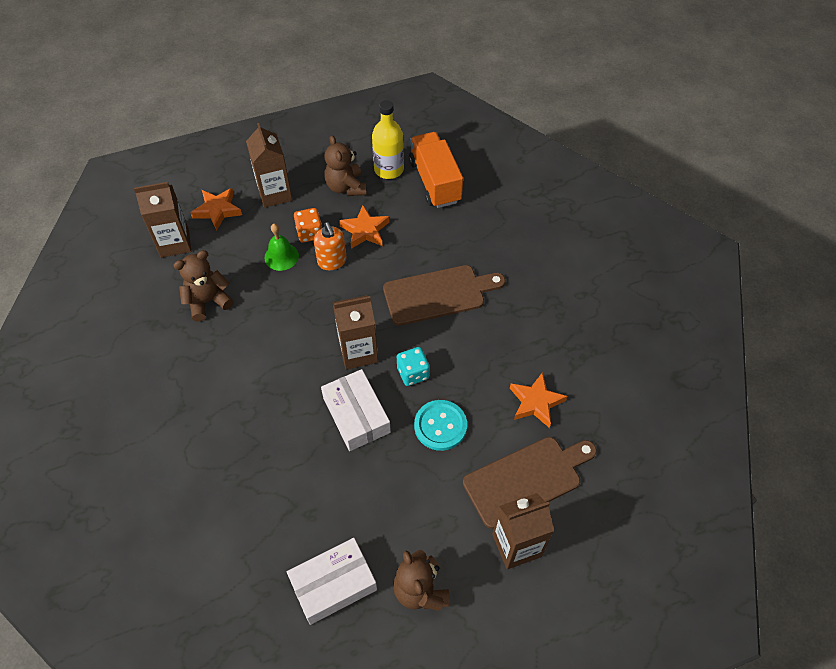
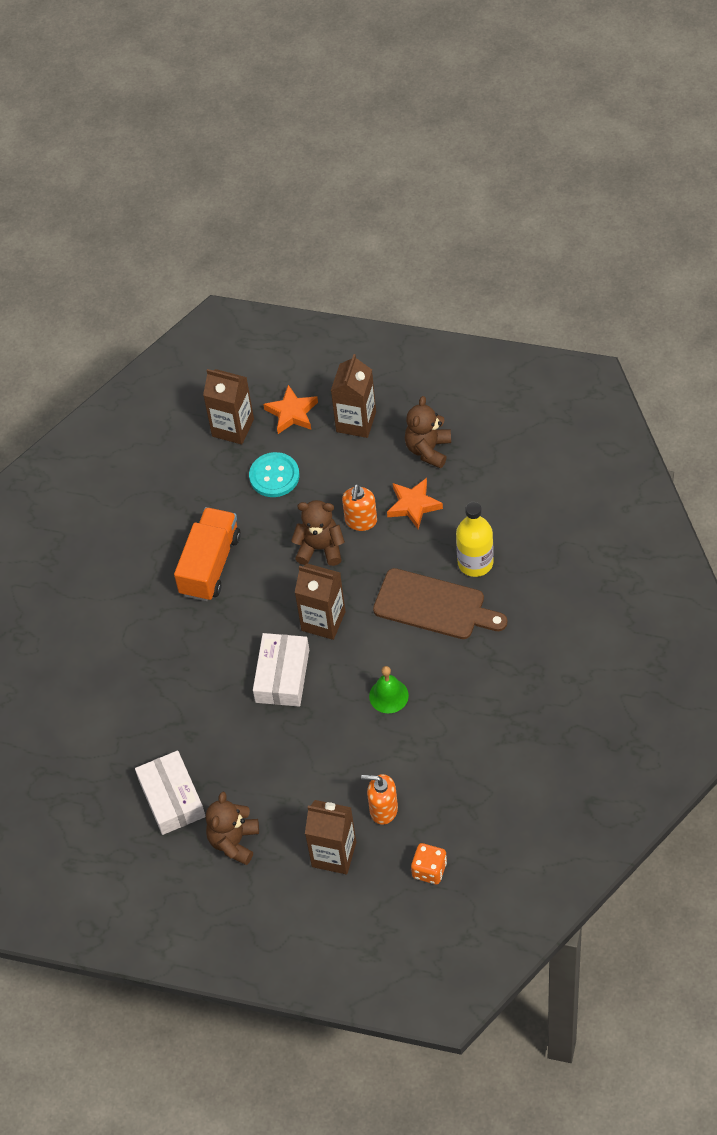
camera: 40 degrees right, 0 degrees up
brown teddy bear [173,250,234,322] -> brown teddy bear moved to [291,500,345,566]
green bell [264,224,299,271] -> green bell moved to [369,666,409,713]
white box [287,538,377,625] -> white box turned 60 degrees clockwise [135,750,206,835]
orange dice [294,208,322,243] -> orange dice moved to [411,843,447,884]
yellow bottle [372,100,404,179] -> yellow bottle moved to [456,502,494,577]
turquoise dice [397,347,430,386] -> none
orange truck [409,132,463,208] -> orange truck moved to [174,507,241,601]
turquoise button [414,400,467,451] -> turquoise button moved to [249,452,299,497]
brown cutting board [463,437,597,529] -> orange soap dispenser [361,774,398,825]
orange star [510,372,567,428] -> none

